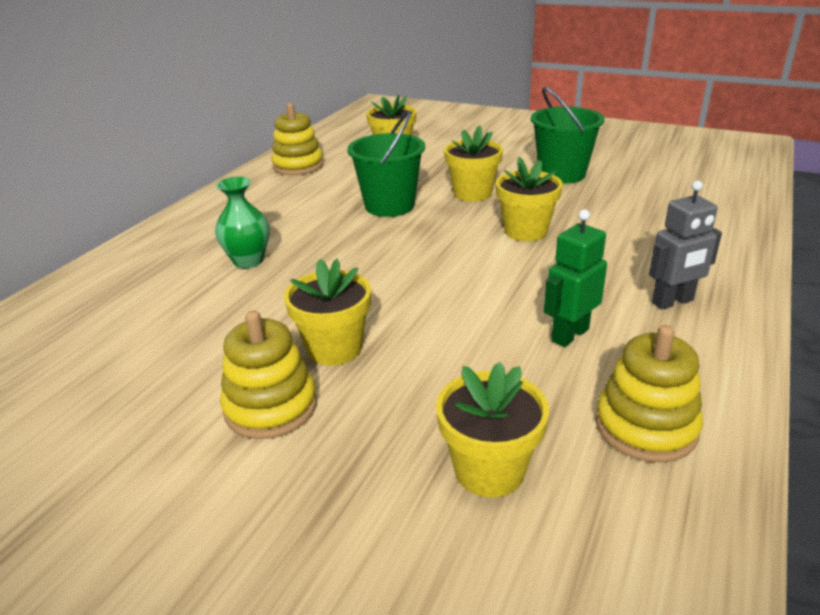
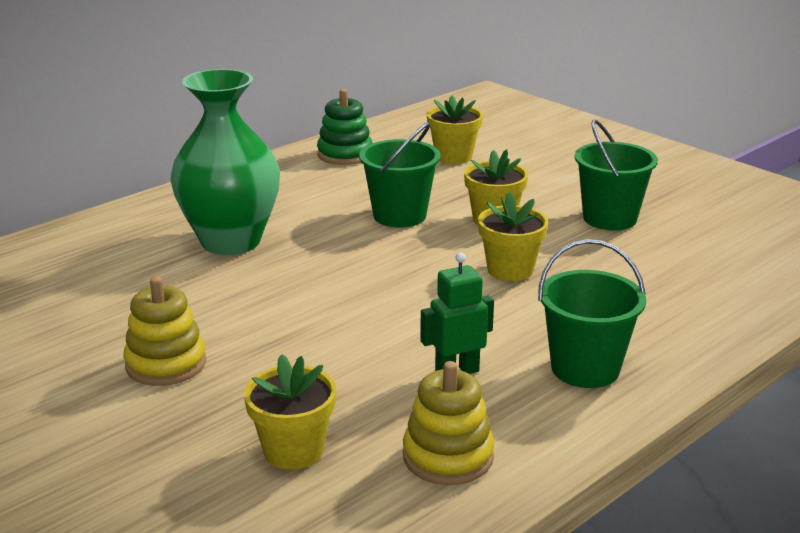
camera: 20 degrees right, 5 degrees down
green vase [215,177,270,268] -> green vase [170,69,280,255], size x2.06
yellow stacking toy [271,103,324,175] -> green stacking toy [317,89,373,165]
yellow flower pot [284,259,371,366] -> none
grey robot [649,180,722,310] -> green bucket [538,239,646,388]

